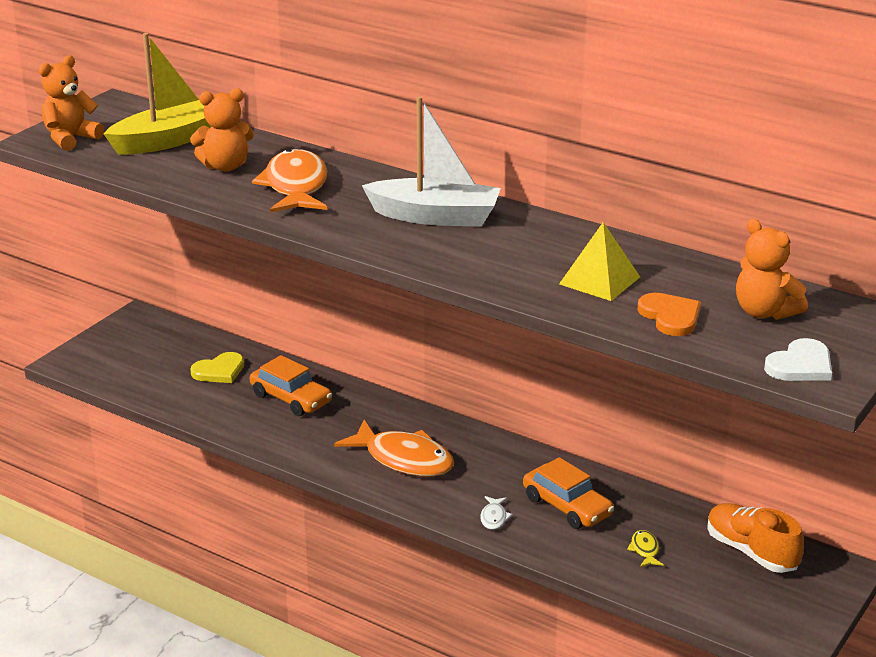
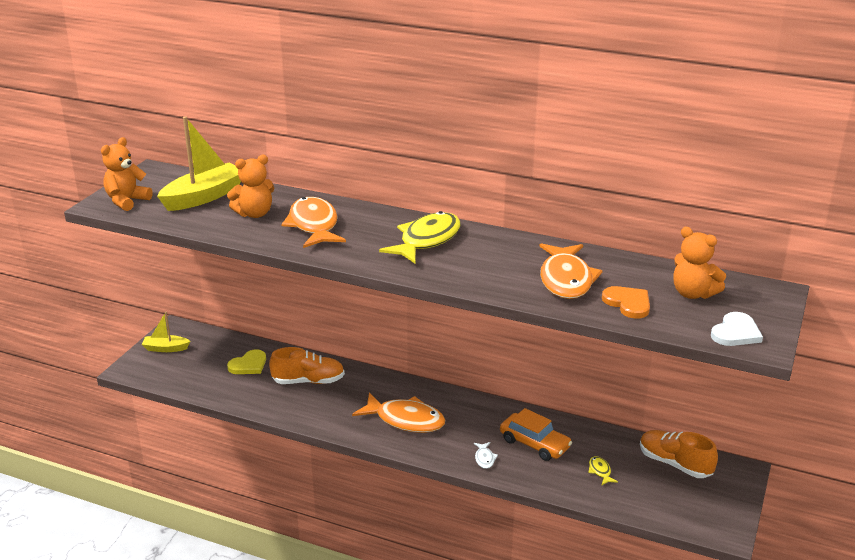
camera: 10 degrees left, 0 degrees up
orange car [250,355,332,416] -> orange shoe [269,347,345,384]
white boat [362,96,501,227] -> yellow fish [379,211,461,264]
yellow pyramid [559,222,640,301] -> orange fish [539,243,603,299]
none -> yellow boat [142,312,190,352]

